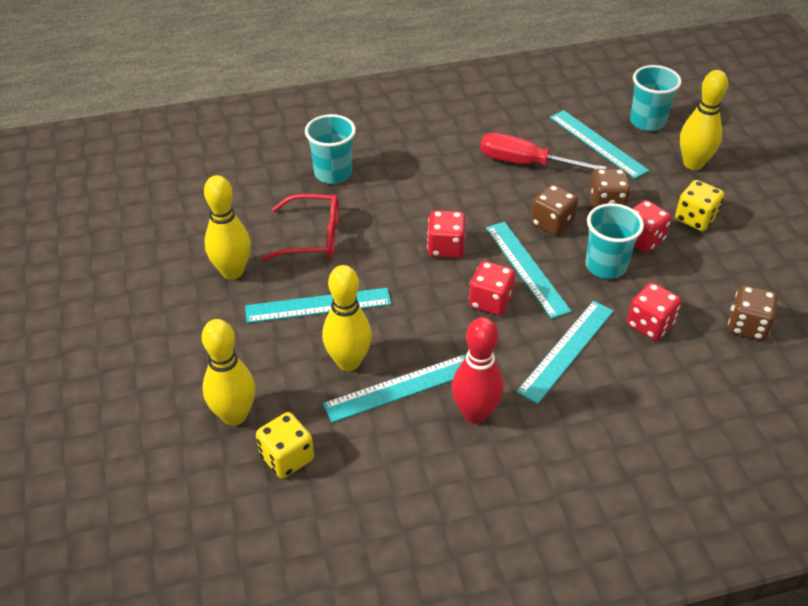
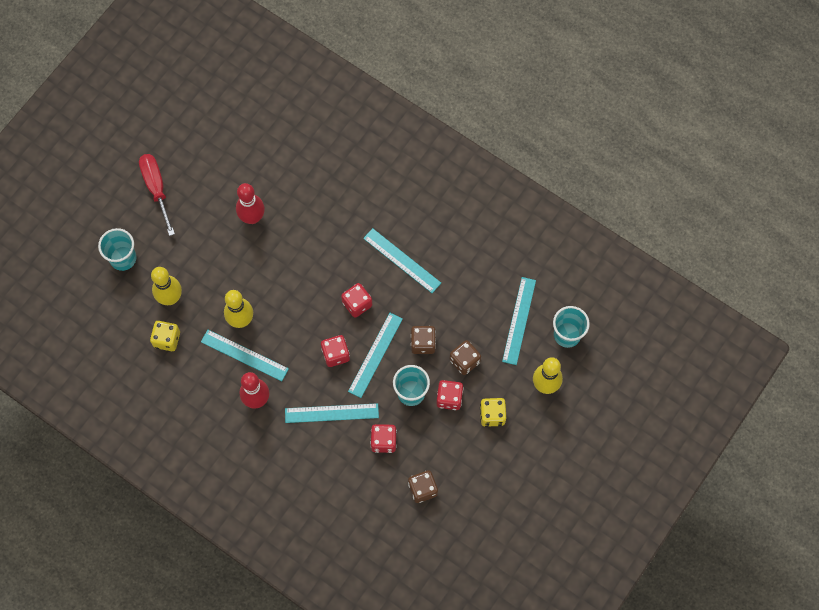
camera: 50 degrees right, 25 degrees up
yellow bowling pin [204,175,251,280] -> red bowling pin [236,183,265,224]
turquoise ruler [245,288,391,323] -> turquoise ruler moved to [363,228,441,293]
red glasses [262,194,339,261] -> none
turquoise cup [305,114,356,184] -> turquoise cup moved to [98,228,137,271]
red screwdriver [480,133,607,170] -> red screwdriver moved to [139,154,175,236]

